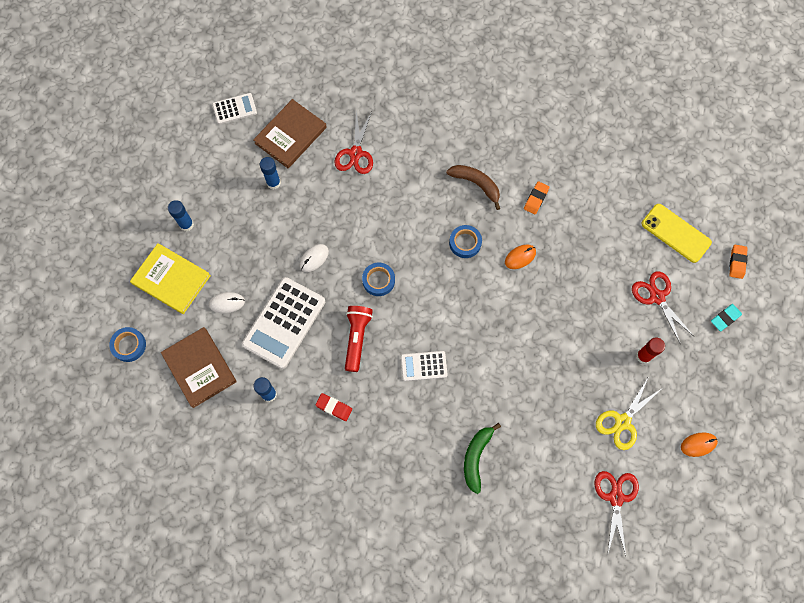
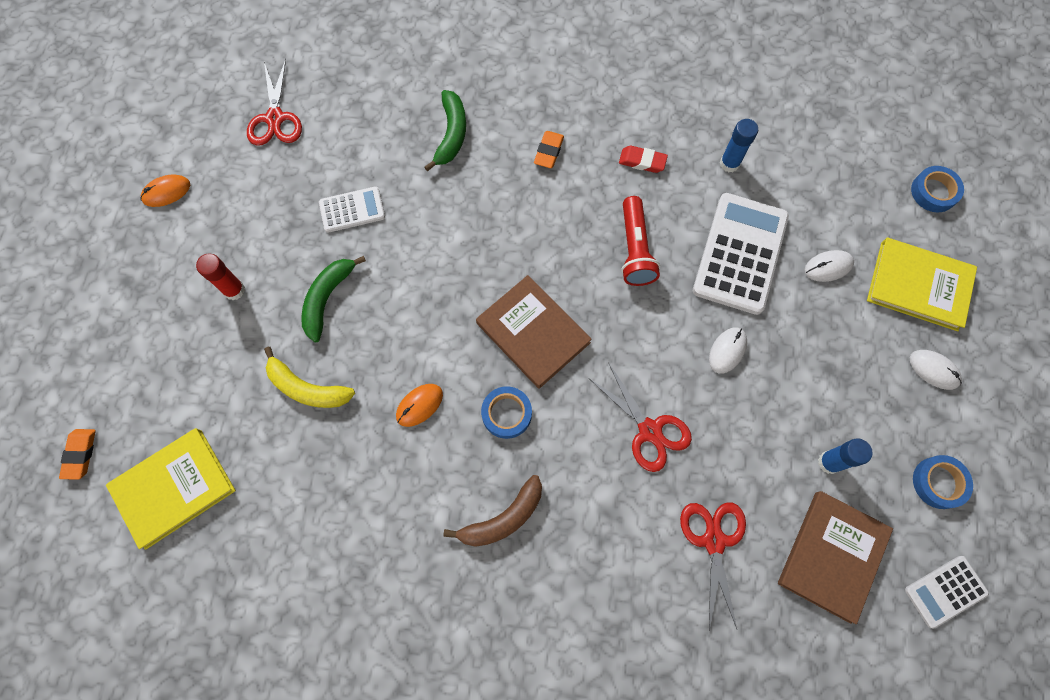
camera: 170 degrees right, 0 degrees up
brown book [161,327,237,408] -> brown book moved to [476,275,592,389]
blue glue stick [168,200,194,231] -> white mouse [910,350,962,390]
blue tape [362,263,395,296] -> blue tape moved to [913,455,973,509]
white calculator [401,351,448,381] -> white calculator moved to [319,186,385,233]
brown banana [446,165,500,210] -> brown banana turned 60 degrees counterclockwise [443,475,542,547]
orange eraser [524,181,549,214] -> orange eraser moved to [534,131,564,168]
yellow scissors [596,376,661,450] -> none
red scissors [632,271,695,345] -> red scissors moved to [590,362,692,472]
yellow phone [642,204,712,263] -> yellow book [106,428,236,550]
turquoise eraser [711,304,742,331] -> none
none -> yellow banana [264,347,355,408]
none -> green banana [301,256,366,342]

